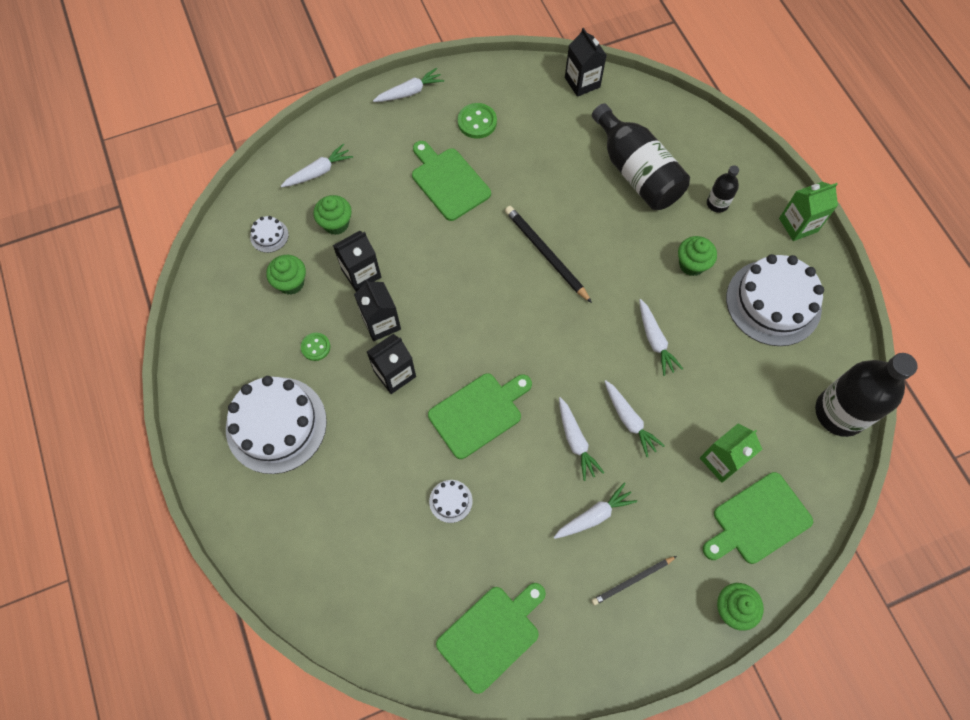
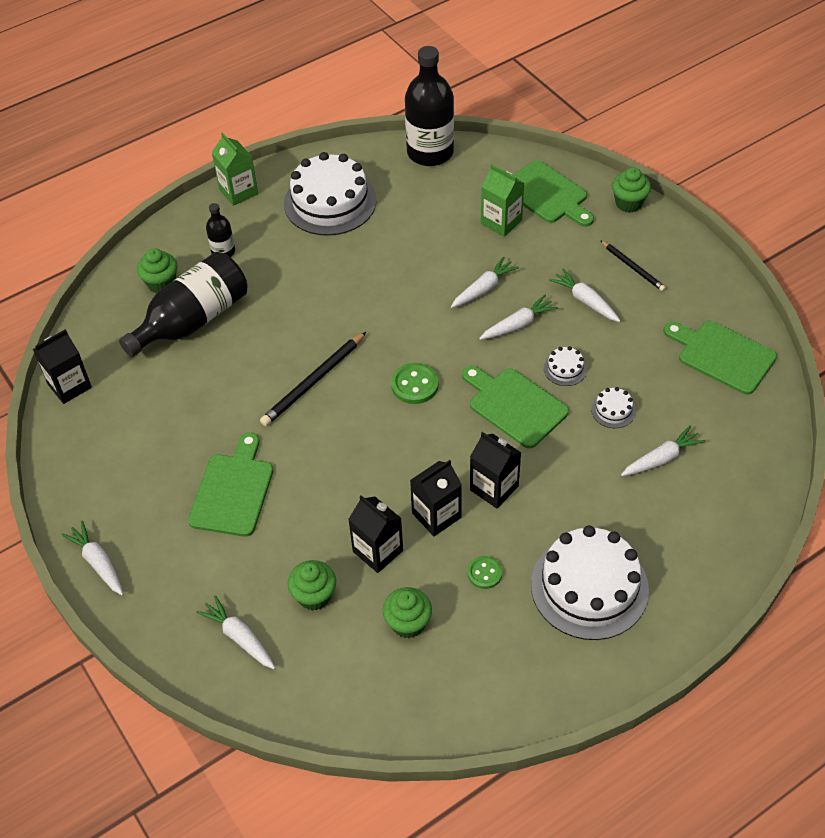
camera: 100 degrees left, 15 degrees down
white cake [250,216,289,253] -> white cake moved to [544,346,587,386]
green cutting board [412,141,491,221] -> green cutting board turned 150 degrees clockwise [188,433,273,537]
green button [458,103,497,139] -> green button moved to [391,363,439,404]
white carrot [639,299,683,376] -> white carrot moved to [621,425,705,476]
green cupcake [678,236,717,276] -> green cupcake moved to [137,248,178,293]

